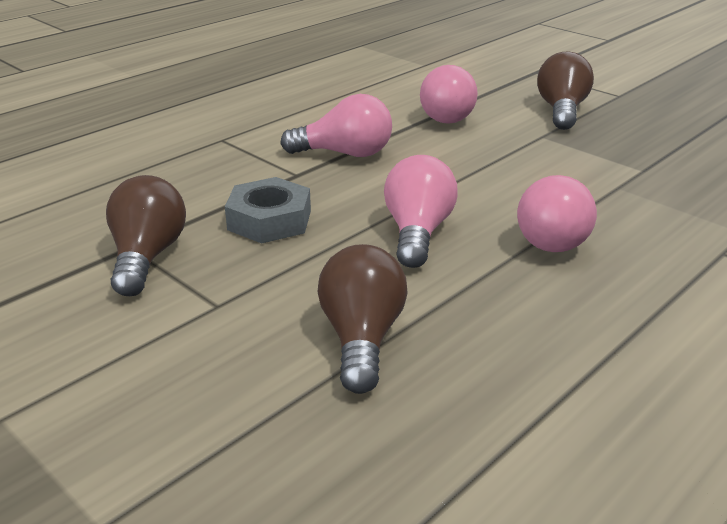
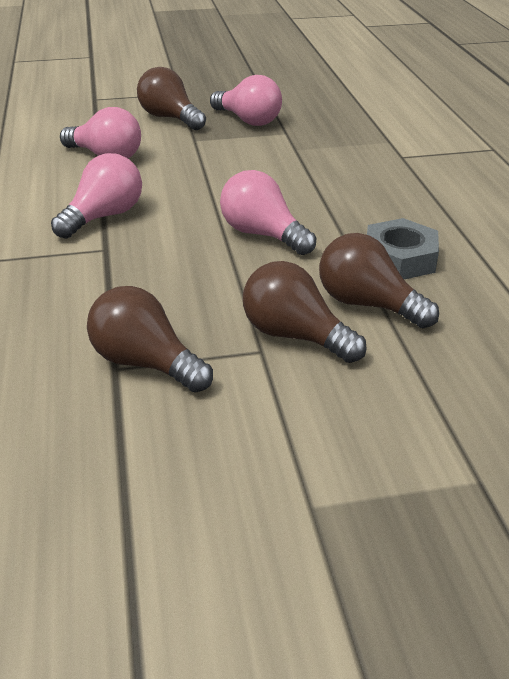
camera: 55 degrees left, 5 degrees up
grey nut [225,177,311,244] -> grey nut moved to [367,218,439,279]
pink light bulb [517,175,597,252] -> pink light bulb moved to [210,75,282,126]
none -> brown light bulb [243,261,367,363]

